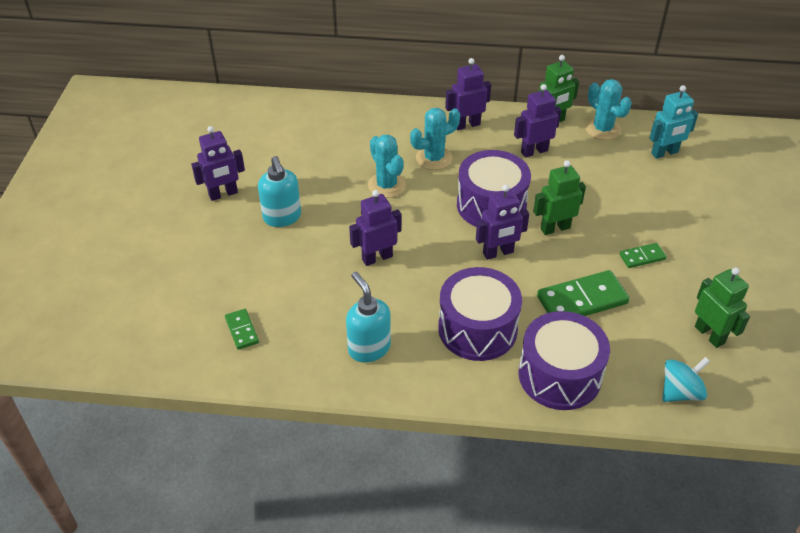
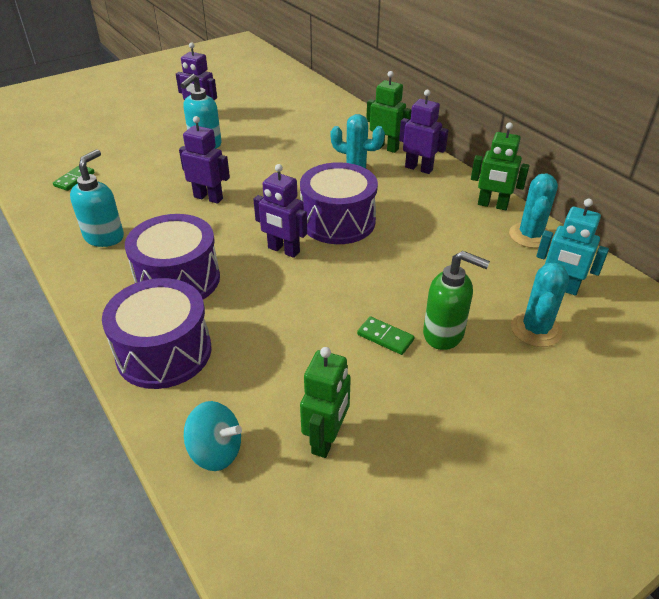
camera: 50 degrees right, 5 degrees down
turquoise cactus [368,134,406,198] -> turquoise cactus moved to [511,263,569,347]
purple robot [514,84,561,158] -> none
green robot [533,160,586,235] -> green robot moved to [366,71,412,153]
green domino [537,270,630,316] -> none
none -> green soap dispenser [423,251,490,350]

